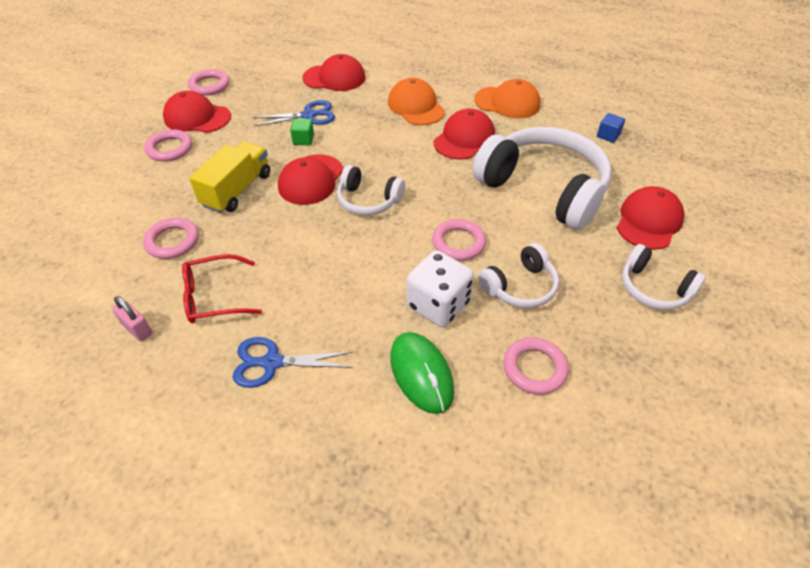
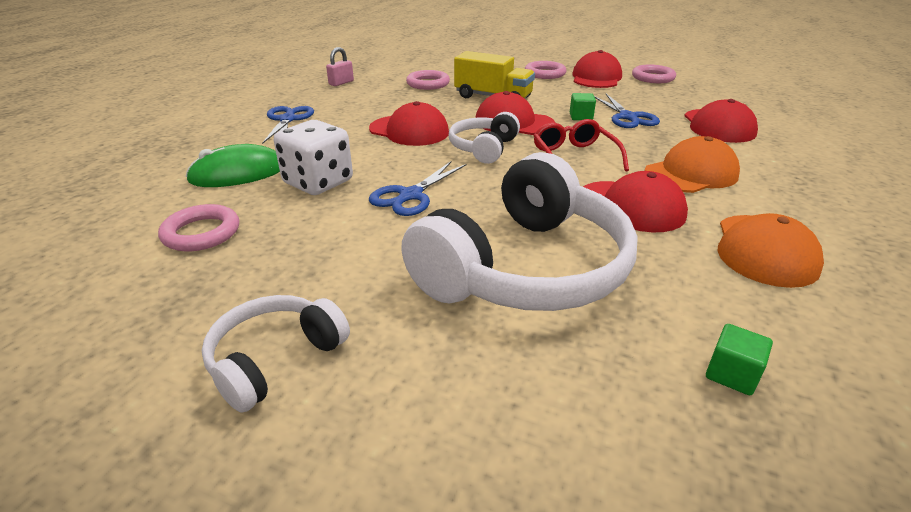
camera: 90 degrees right, 15 degrees down
red glasses [182,254,262,323] -> red glasses moved to [534,119,629,171]
pink ring [432,219,486,261] -> blue scissors [369,161,467,216]
white headphones [478,243,559,308] -> none
blue cube [597,113,625,143] -> green cube [706,324,773,395]
red cap [617,186,684,250] -> red cap moved to [369,101,449,146]

